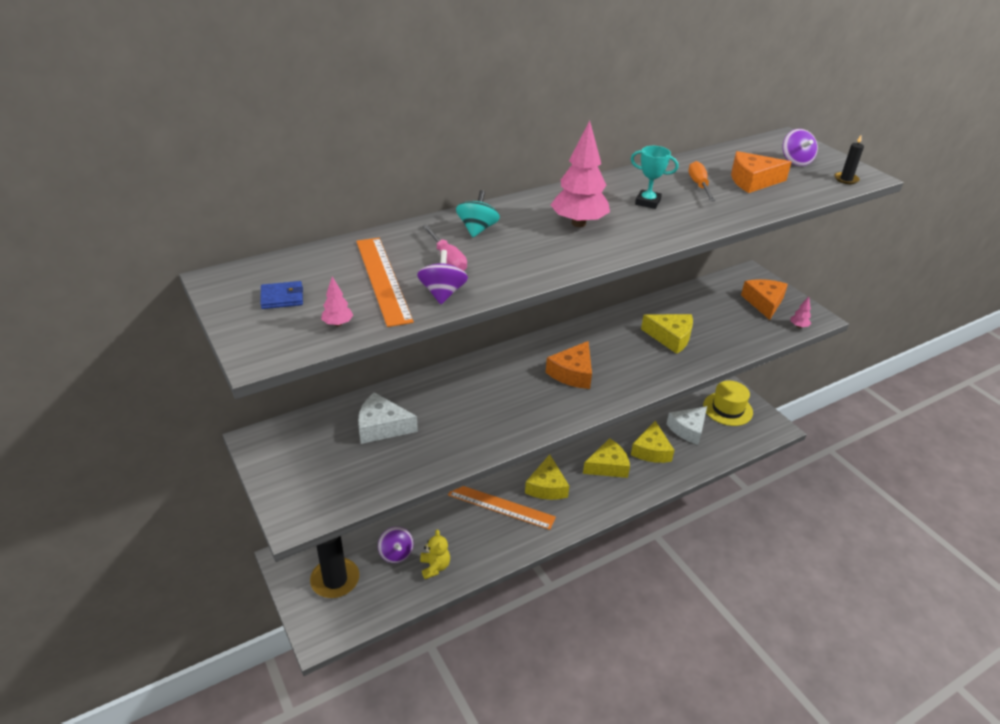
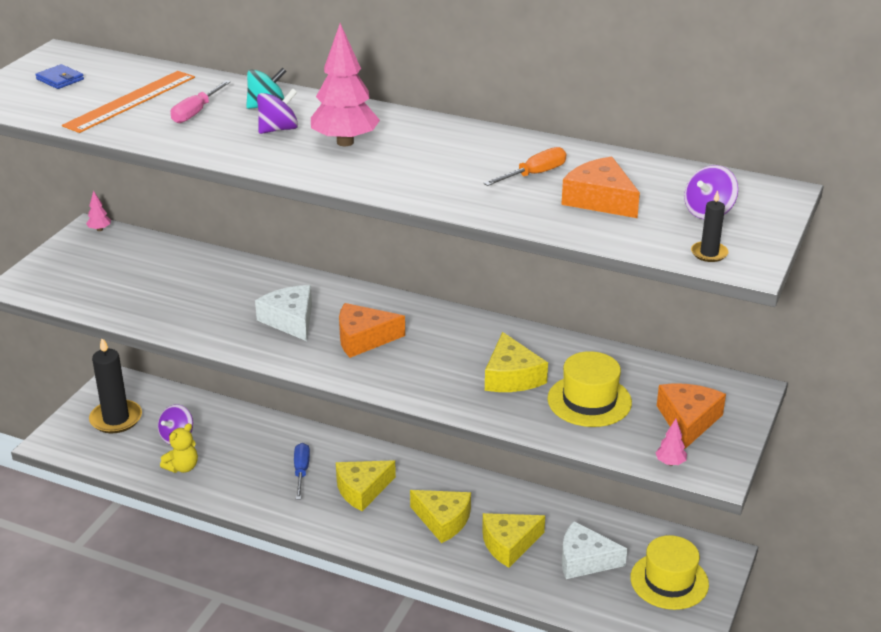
camera: 55 degrees right, 5 degrees down
pink tree [321,276,353,326] -> pink tree moved to [86,190,111,231]
white cheese [358,392,418,444] -> white cheese moved to [255,285,312,341]
purple spinning top [417,250,468,304] -> purple spinning top moved to [257,88,298,134]
orange ruler [448,486,556,530] -> blue screwdriver [294,443,310,500]
turquoise trophy [631,146,678,209] -> none
orange cheese [741,279,788,320] -> orange cheese turned 45 degrees counterclockwise [657,383,726,449]
none -> yellow hat [547,351,632,427]

